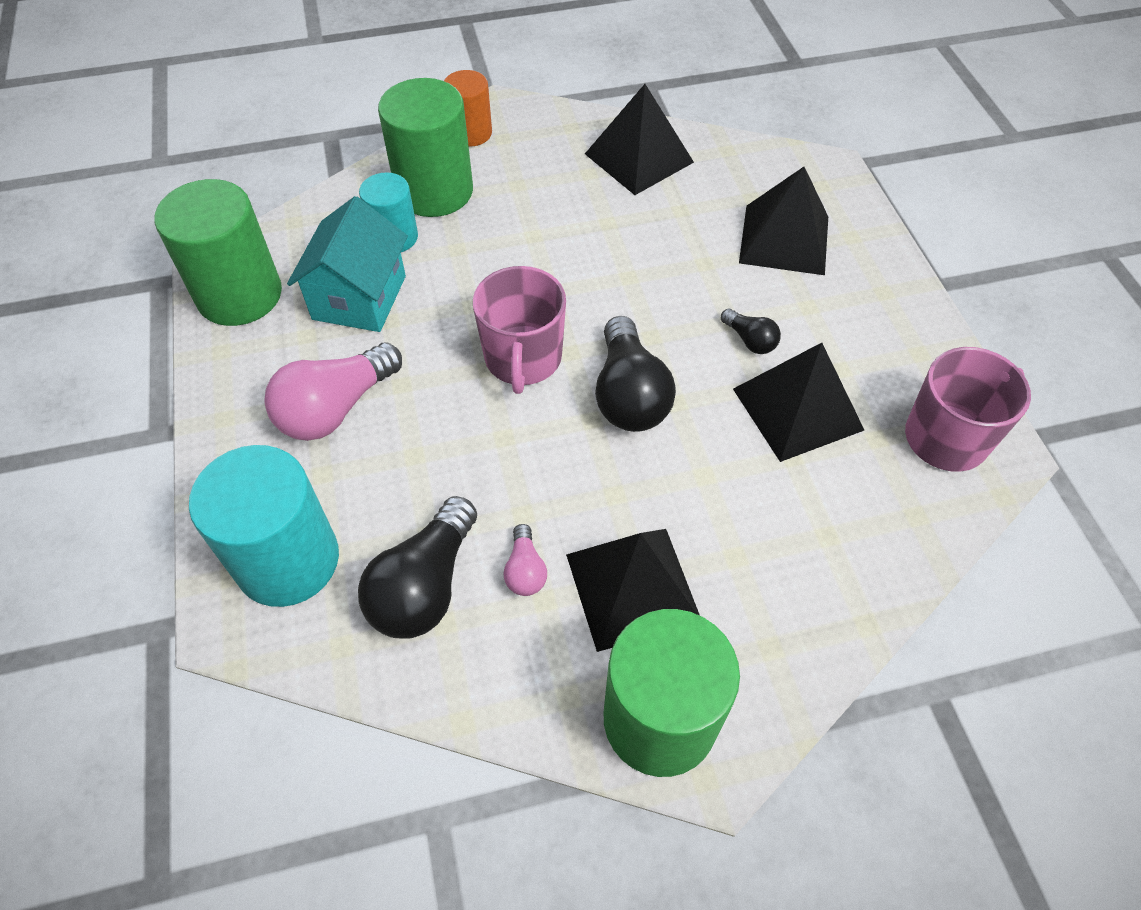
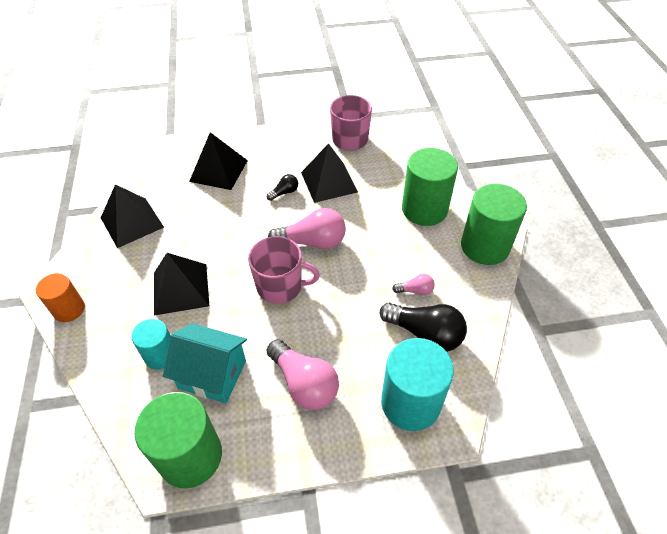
camera: 85 degrees left, 5 degrees down
green cylinder [378,78,473,217] -> green cylinder moved to [402,148,458,226]
black pyramid [566,529,700,652] -> black pyramid moved to [154,253,209,316]
black light bulb [595,316,676,432] -> pink light bulb [268,208,346,249]

